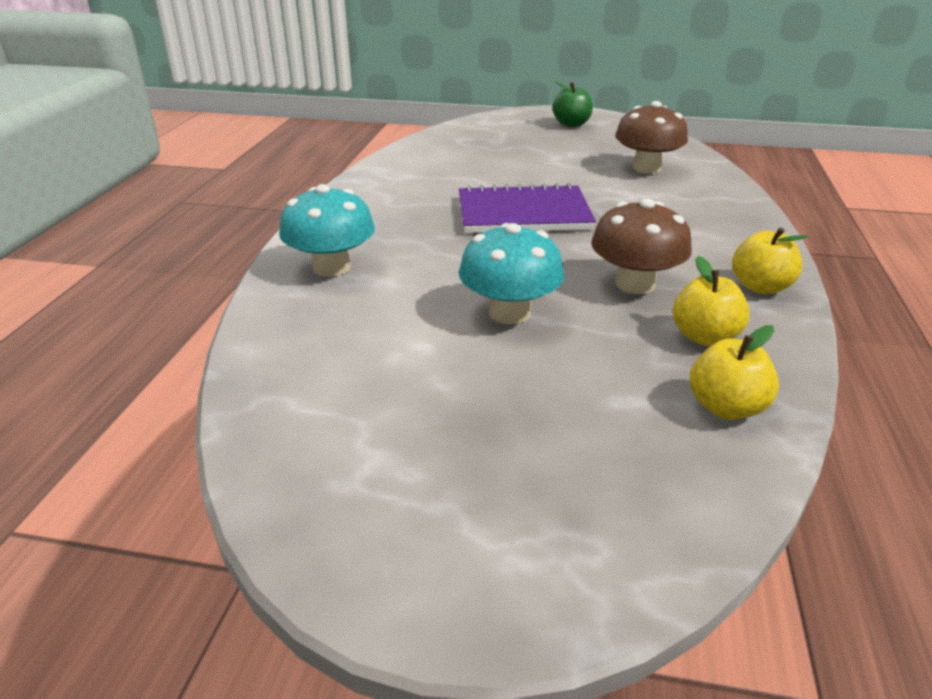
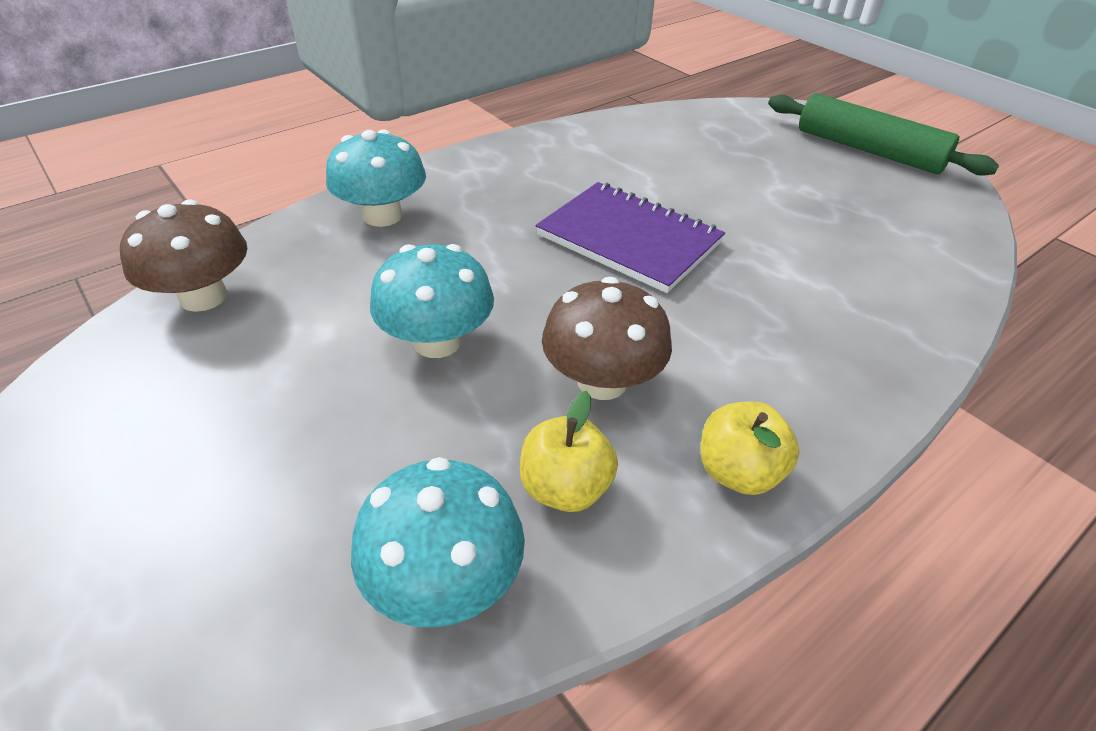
camera: 40 degrees right, 10 degrees up
green apple [552,81,593,127] -> green rolling pin [768,93,999,176]
brown mushroom [615,101,688,174] -> brown mushroom moved to [120,199,247,312]
yellow apple [690,325,779,420] -> turquoise mushroom [351,457,525,628]

